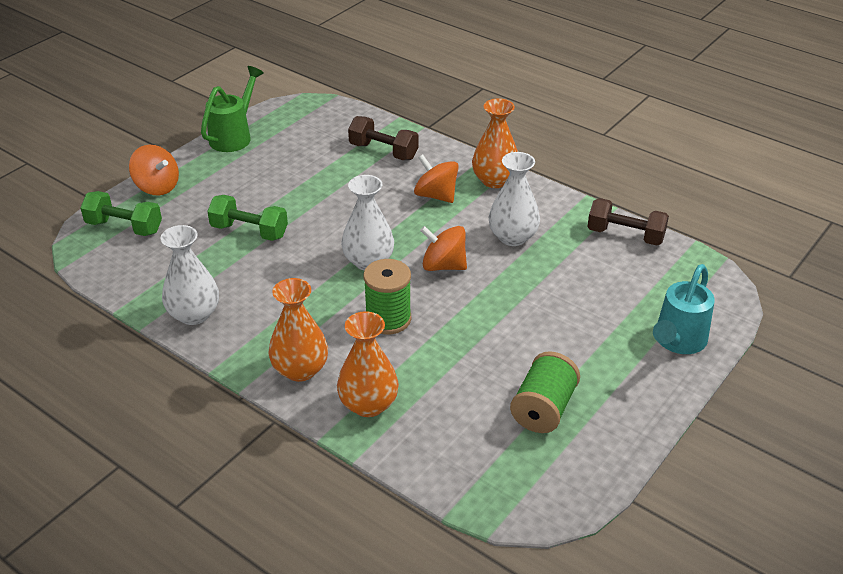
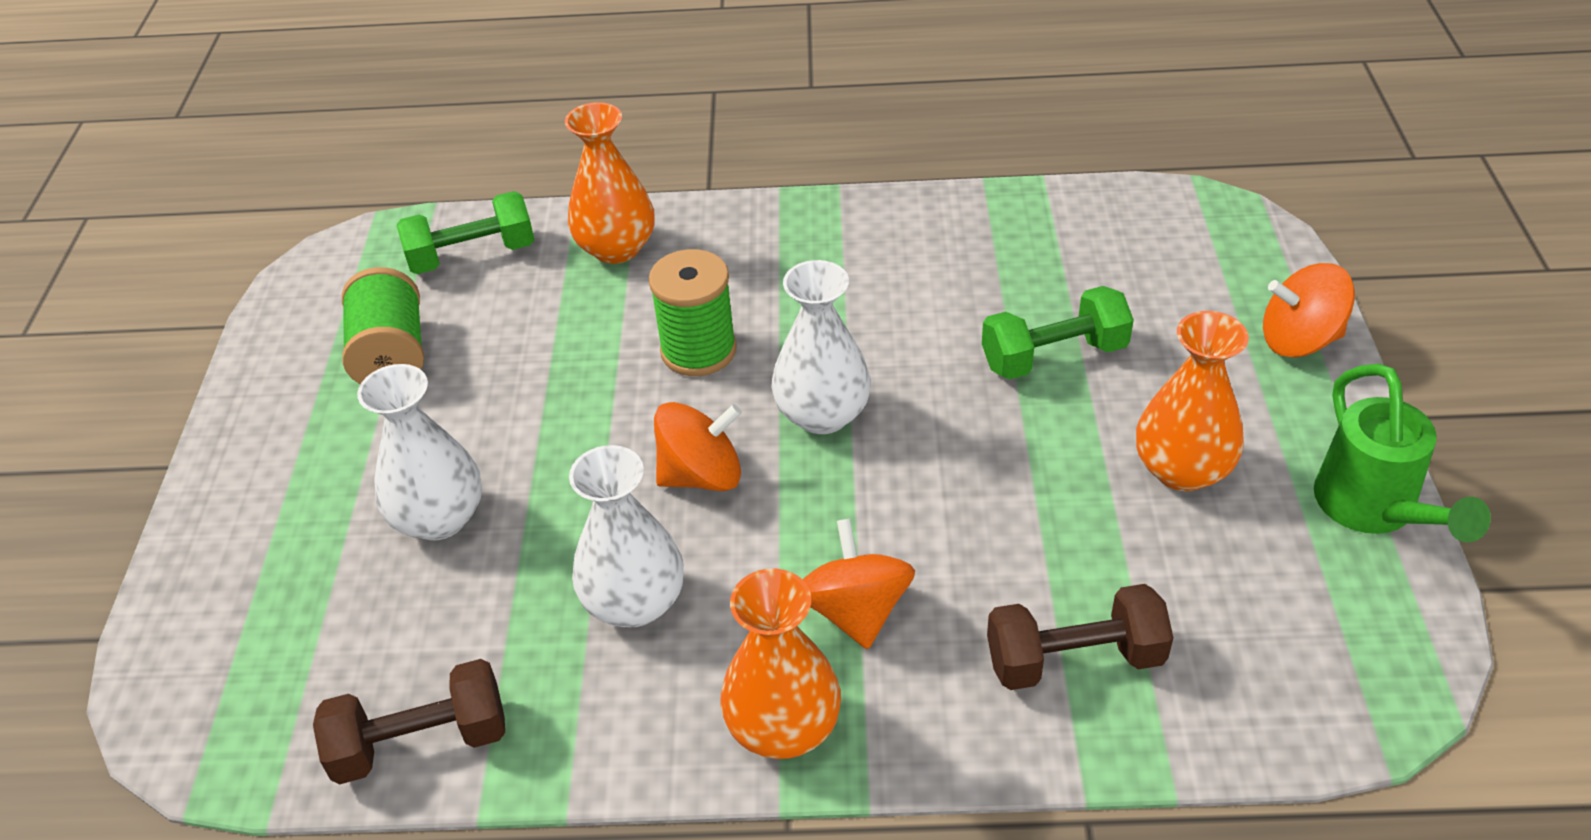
camera: 145 degrees right, 5 degrees up
green dumbbell [80,191,162,236] -> green dumbbell moved to [397,191,535,274]
white vase [161,225,219,325] -> white vase moved to [357,364,482,541]
orange vase [268,278,328,382] -> orange vase moved to [1136,311,1249,491]
orange spinning top [414,155,459,203] -> orange spinning top turned 105 degrees counterclockwise [803,518,915,649]
turquoise watering can [653,264,715,354] -> none

